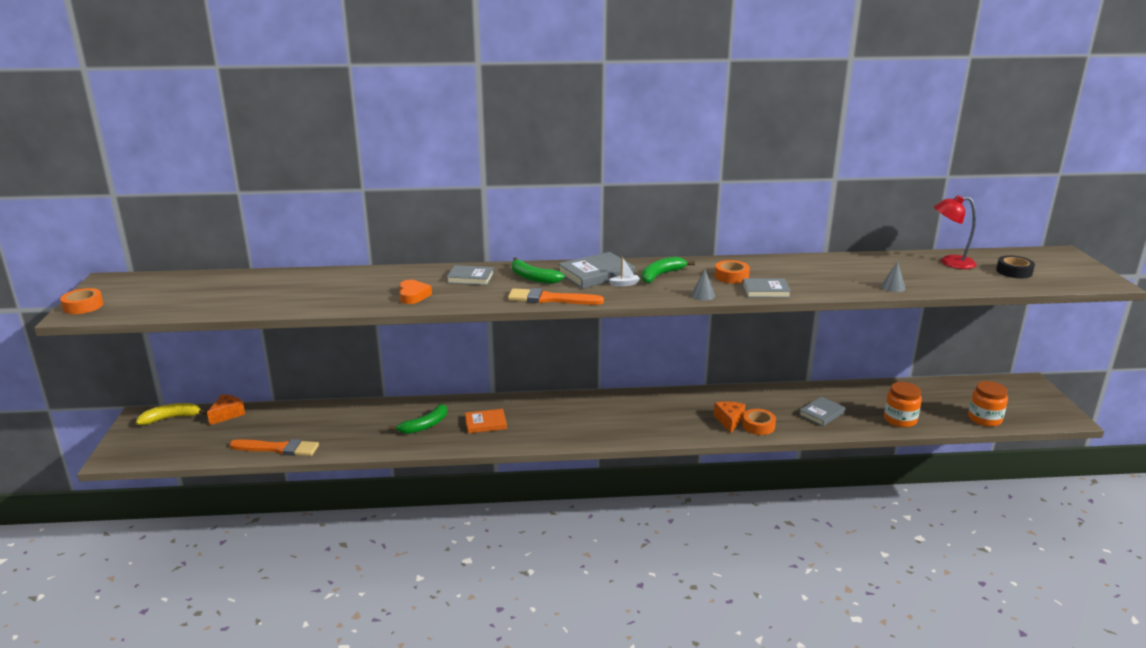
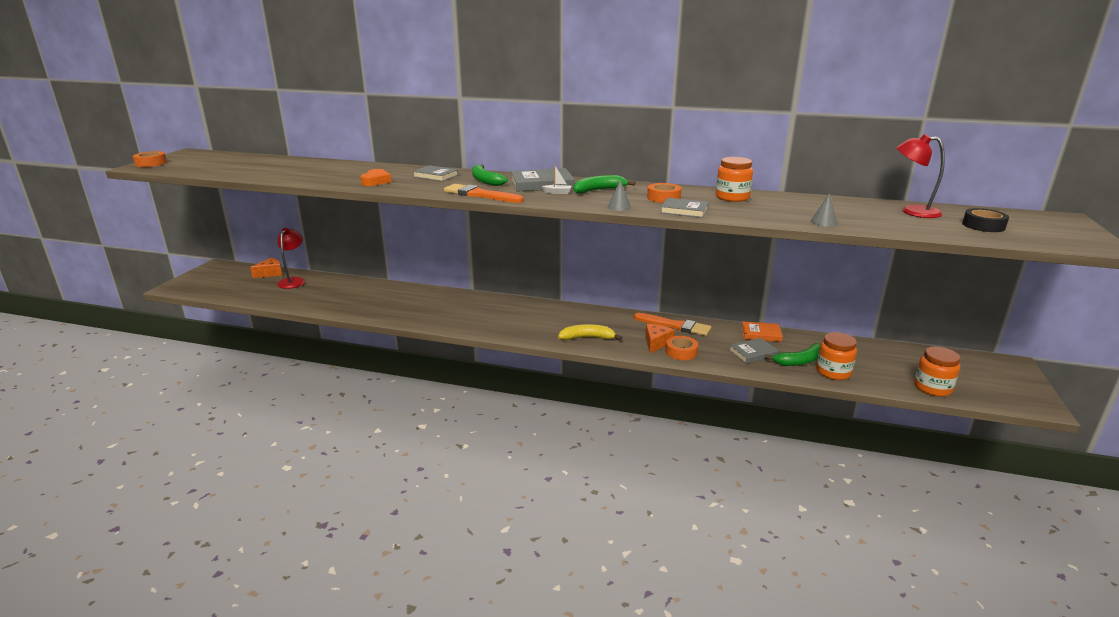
camera: 20 degrees right, 0 degrees up
yellow banana [136,403,207,425] -> yellow banana moved to [558,324,622,340]
orange brush [229,439,319,456] -> orange brush moved to [634,313,711,336]
green banana [388,404,447,434] -> green banana moved to [765,343,821,366]
orange book [465,409,507,433] -> orange book moved to [741,321,783,342]
none -> red lamp [277,228,305,289]
none -> orange jar [716,157,753,202]

